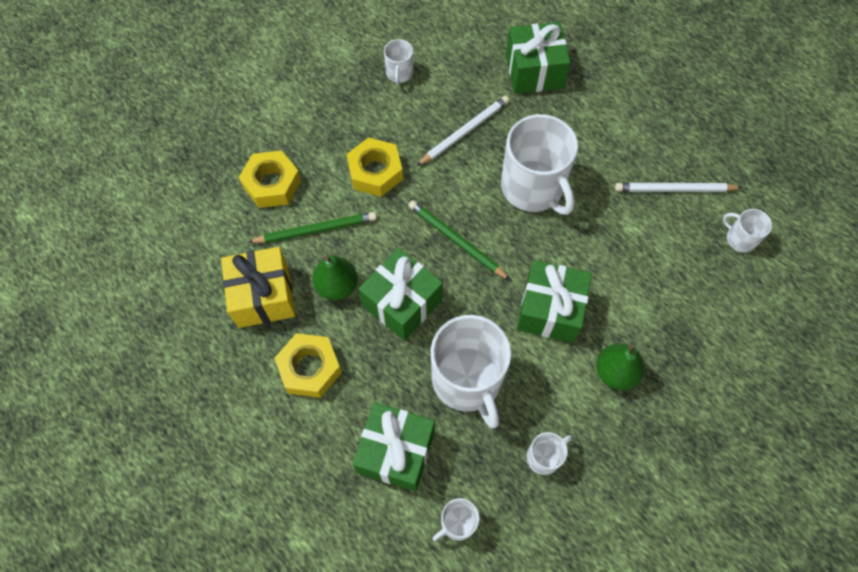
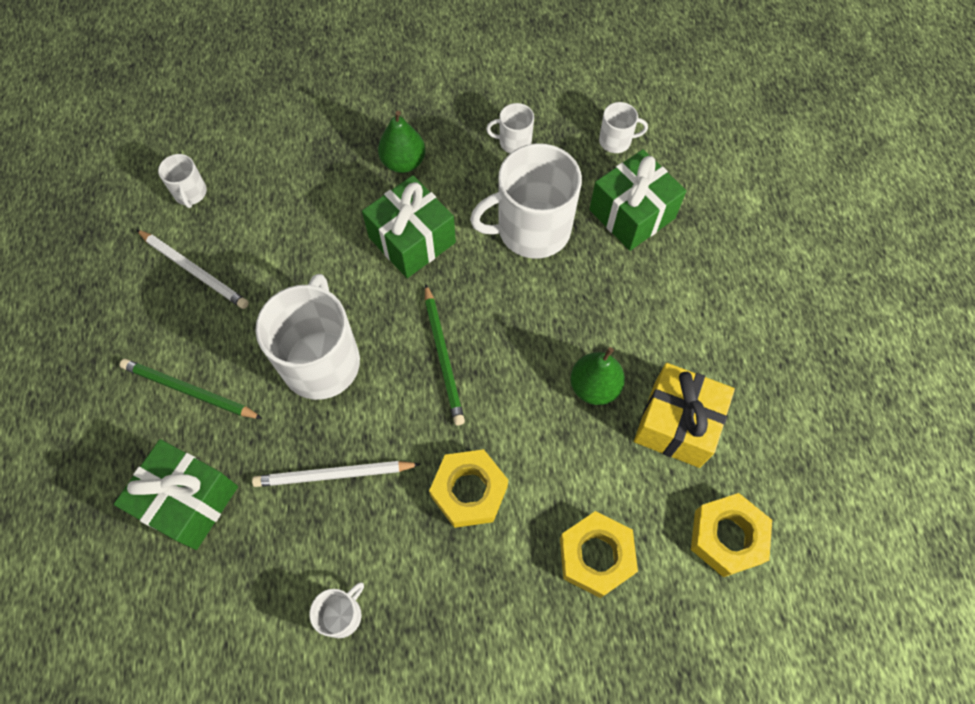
camera: 145 degrees left, 0 degrees up
green pencil [248,212,376,243] -> green pencil moved to [120,359,263,419]
yellow nut [274,333,342,398] -> yellow nut moved to [691,493,772,577]
green gift [358,248,443,341] -> none
white mug [431,315,511,429] -> white mug turned 120 degrees counterclockwise [470,143,582,259]

